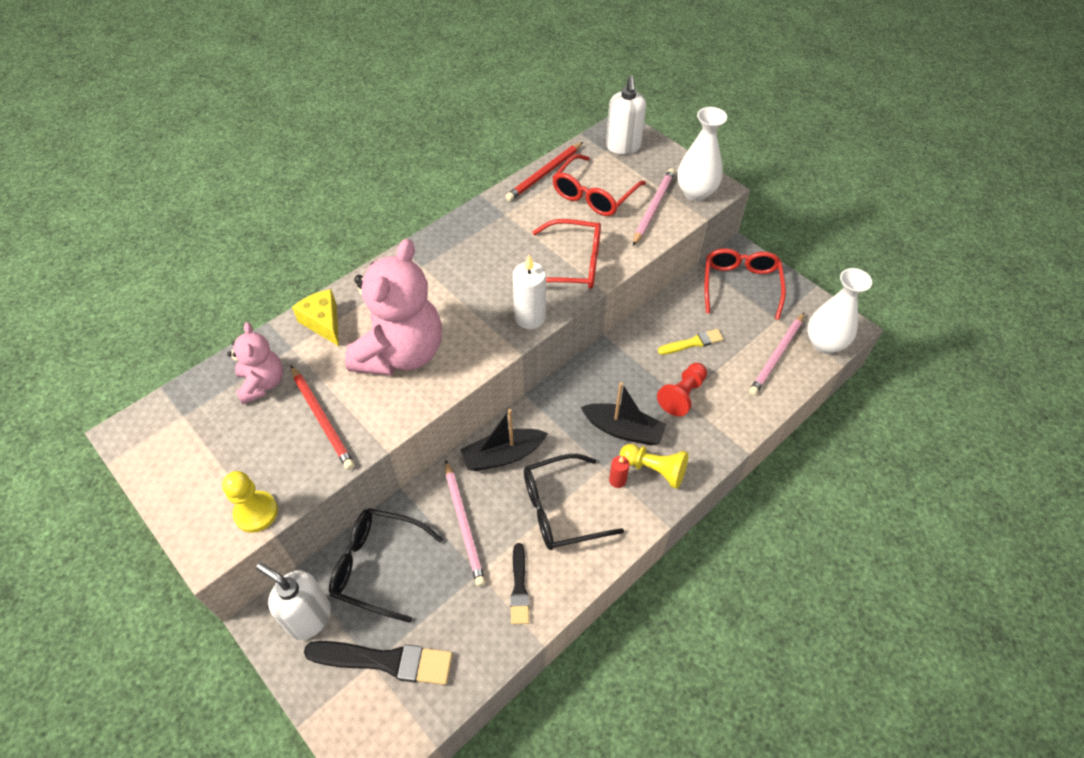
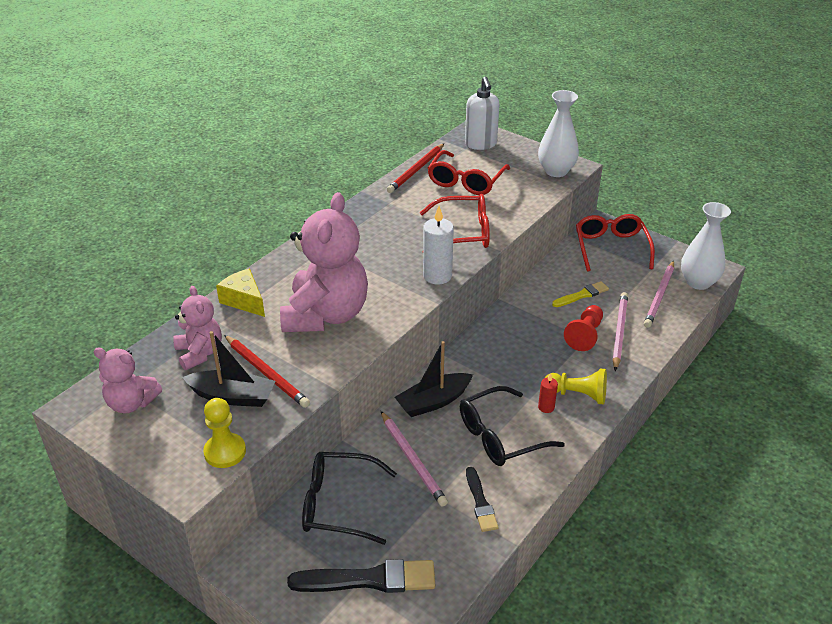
camera: 10 degrees left, 15 degrees down
white soap dispenser [256,563,331,640] -> none
black boat [580,382,666,445] -> black boat moved to [182,331,275,407]
pink pencil [633,168,675,246] -> pink pencil moved to [613,292,628,371]
none -> pink teddy bear [93,348,162,414]

